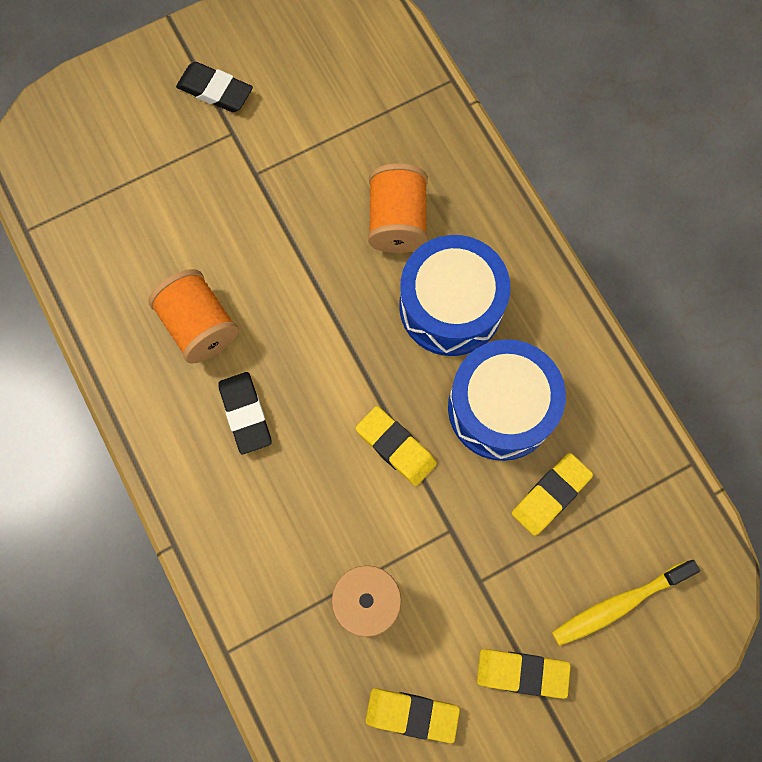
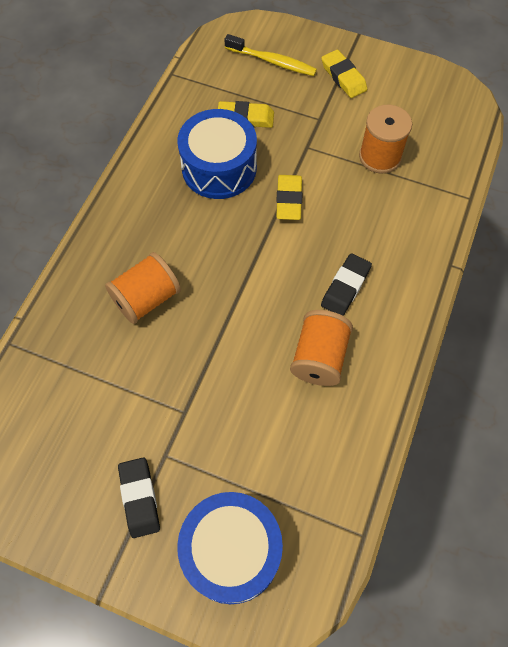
camera: 130 degrees left, 10 degrees down
yellow eraser [365,688,460,743] -> none
blue drum [399,235,510,356] -> blue drum moved to [177,492,283,604]

